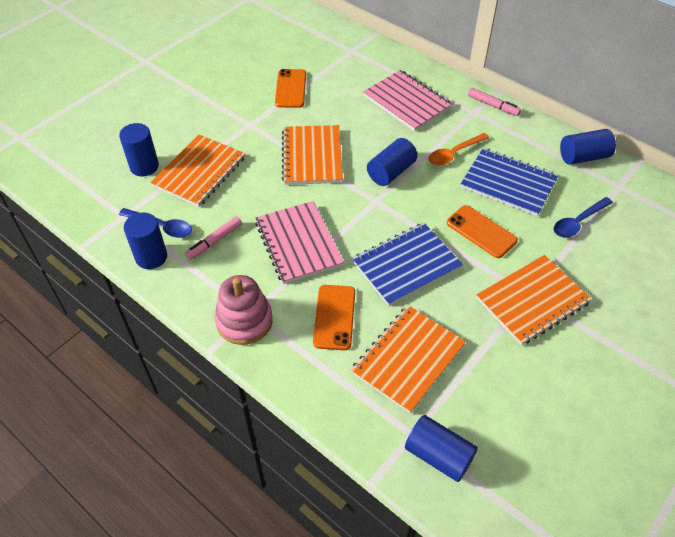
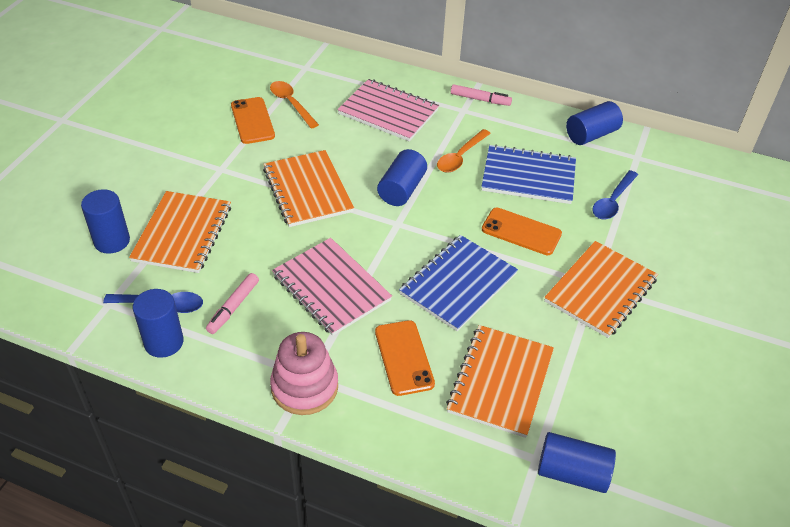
camera: 20 degrees left, 5 degrees down
none -> orange spoon [270,81,319,128]

